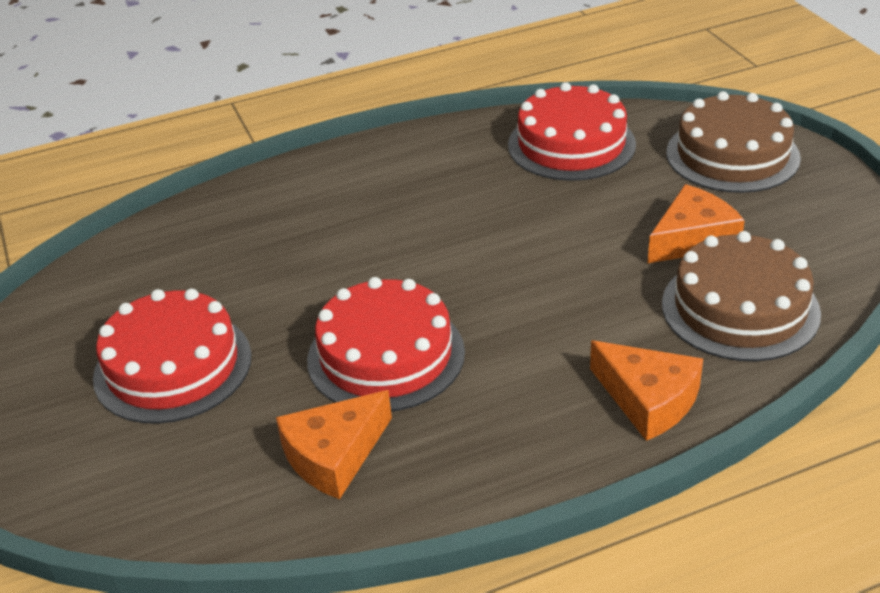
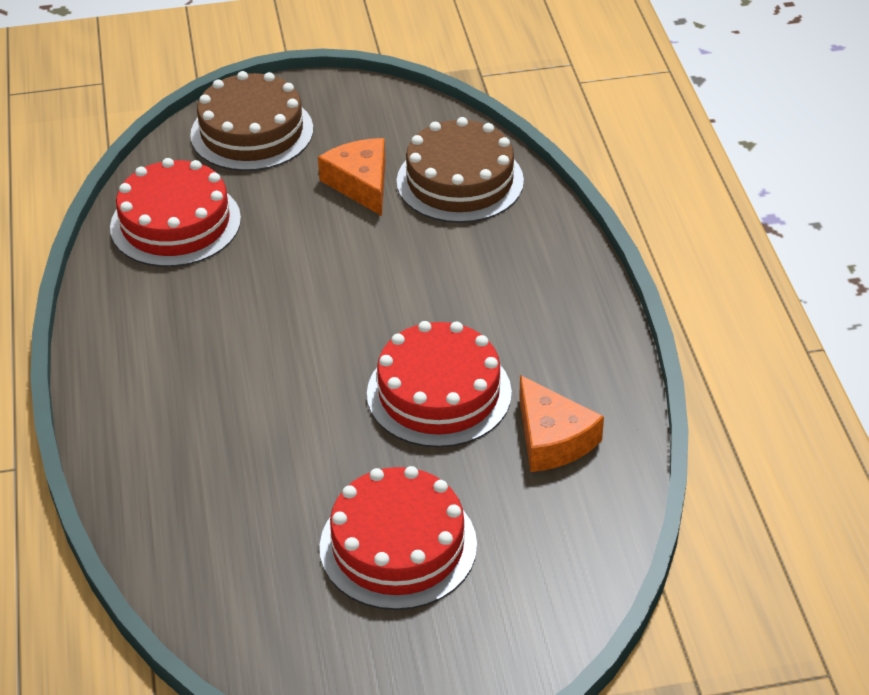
camera: 80 degrees left, 5 degrees up
orange cheese [590,341,703,441] -> none

